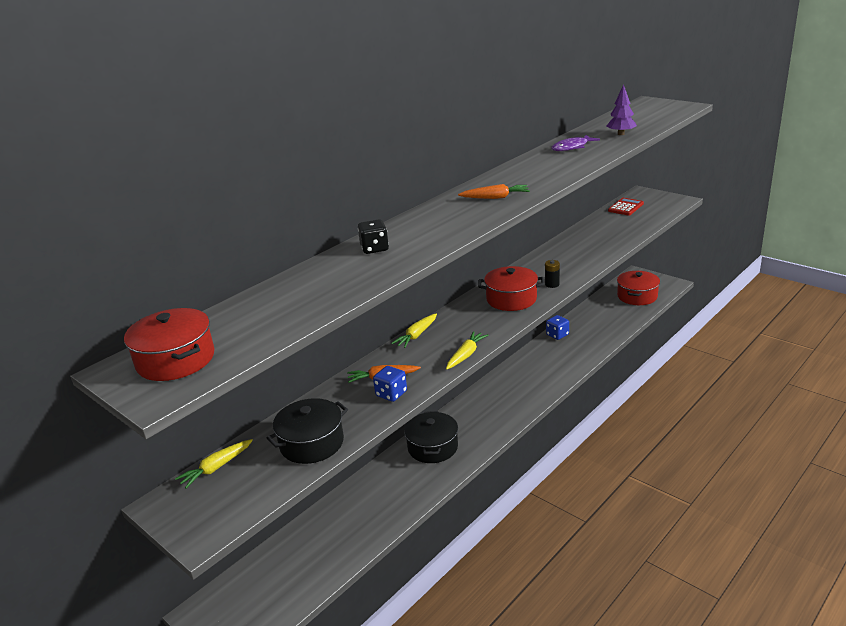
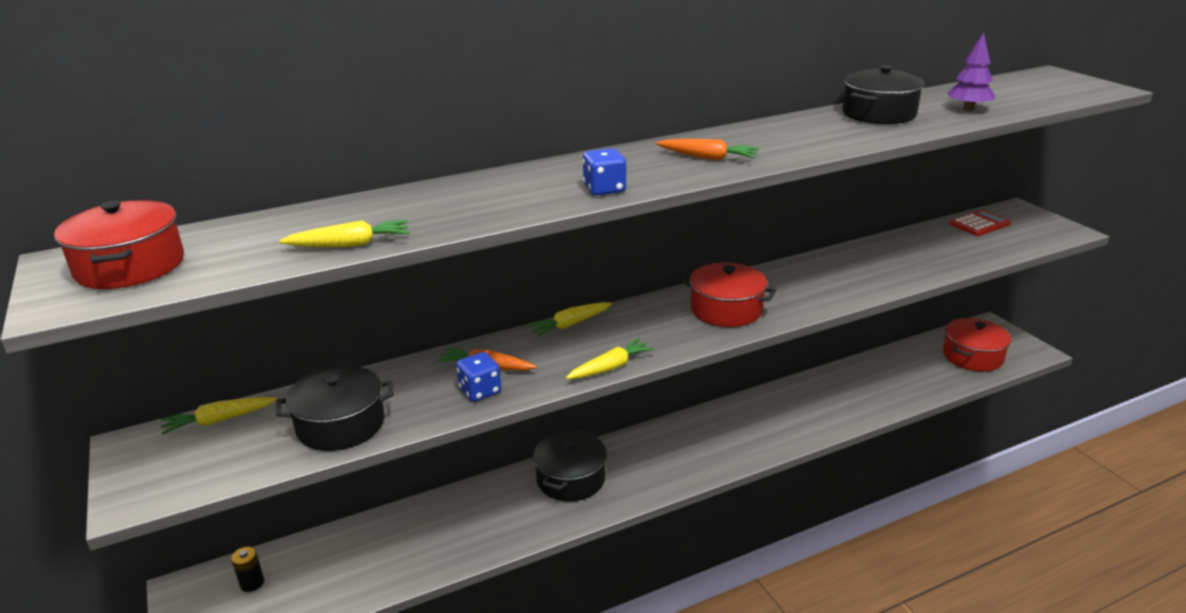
camera: 20 degrees right, 0 degrees up
black dice [358,219,389,254] -> none
black battery [545,260,560,288] -> black battery moved to [231,547,264,592]
blue dice [546,315,569,340] -> blue dice moved to [583,148,626,196]
purple fish [551,135,600,151] -> black pot [842,65,924,124]
none -> yellow carrot [279,220,409,247]

